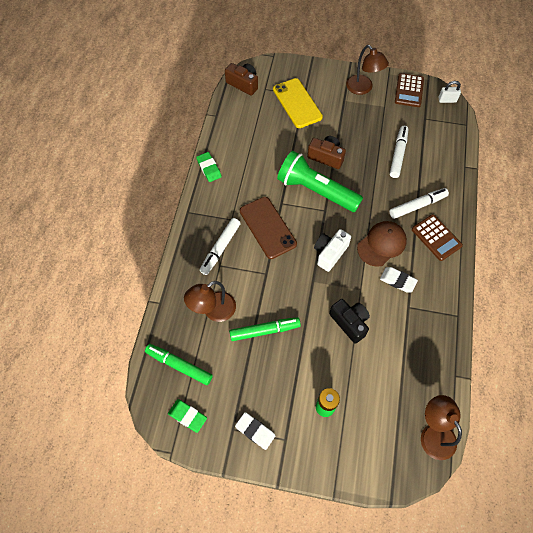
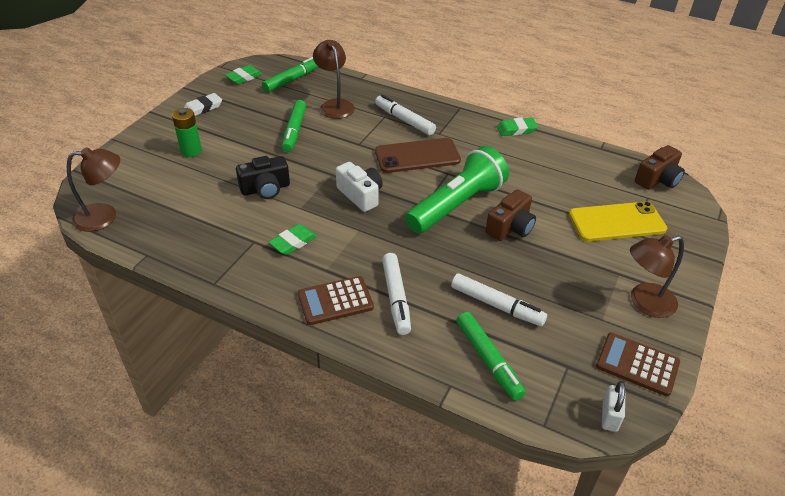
camera: 105 degrees right, 20 degrees down
brown cap [357,221,407,267] -> none
white eraser [380,267,418,292] -> green eraser [268,224,317,255]
none -> green marker [457,312,526,400]

